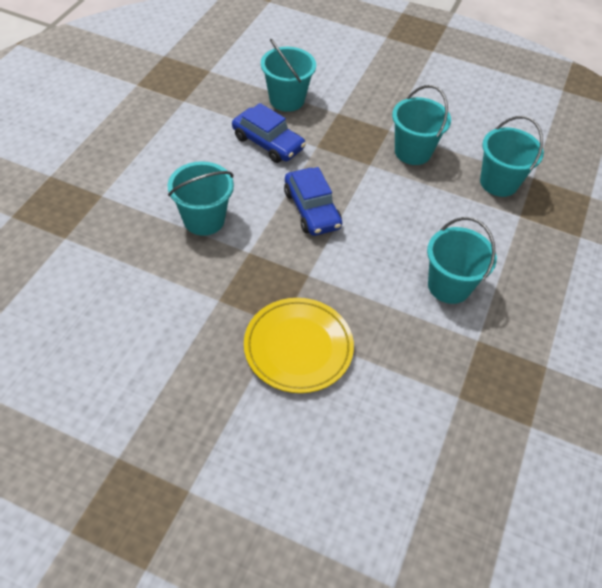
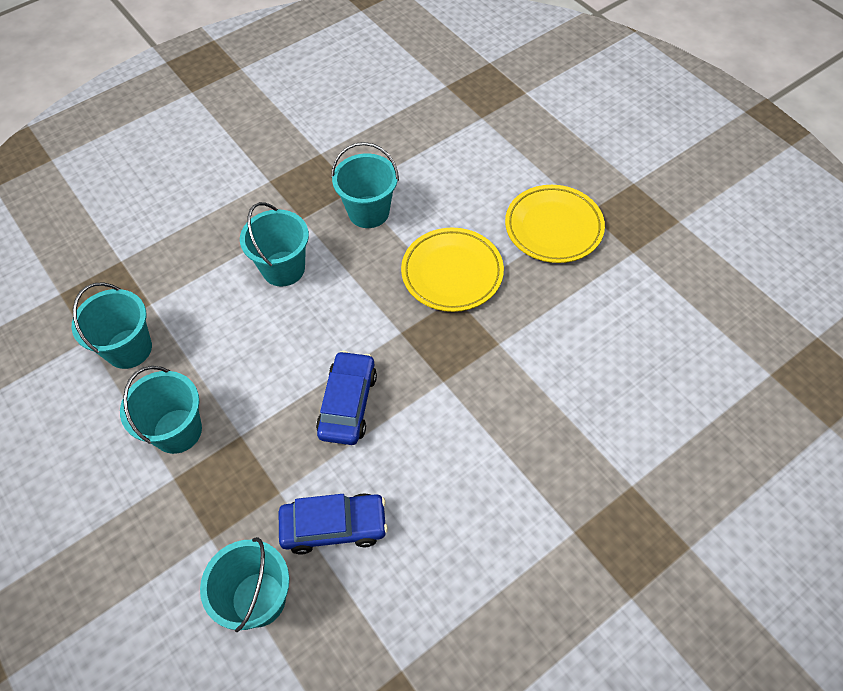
camera: 145 degrees left, 5 degrees up
turquoise bucket [168,161,234,236] -> turquoise bucket moved to [331,142,399,228]
blue car [232,103,306,163] -> blue car turned 105 degrees clockwise [279,493,388,555]
none -> yellow plate [505,185,605,263]

